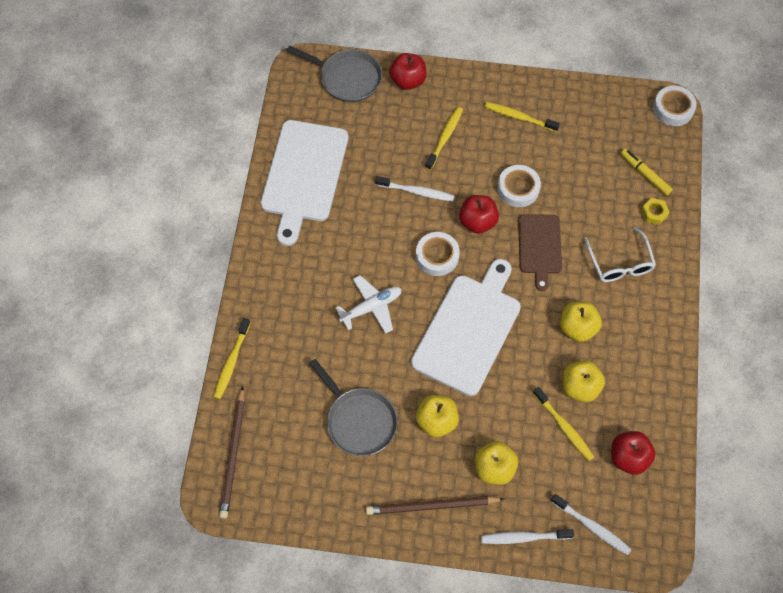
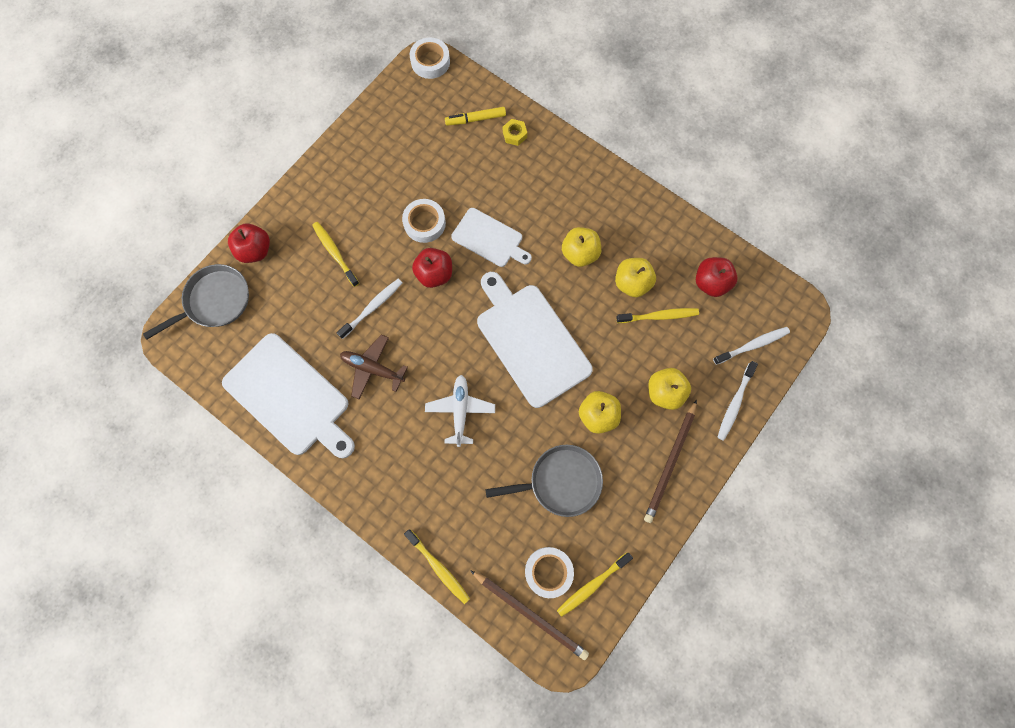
camera: 60 degrees left, 10 degrees up
white tape [416,232,460,276] -> white tape moved to [525,547,574,598]
yellow toothbrush [484,102,560,132] -> yellow toothbrush moved to [557,552,633,617]
brown cutting board [518,214,562,291] -> white cutting board [451,208,532,267]
white glasses [584,227,656,282] -> none
none -> brown plane [340,335,408,399]

